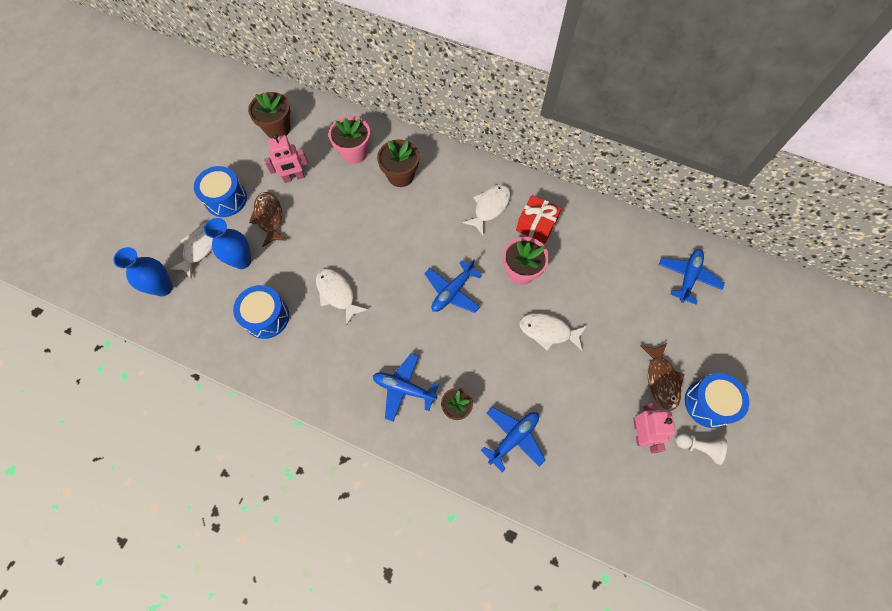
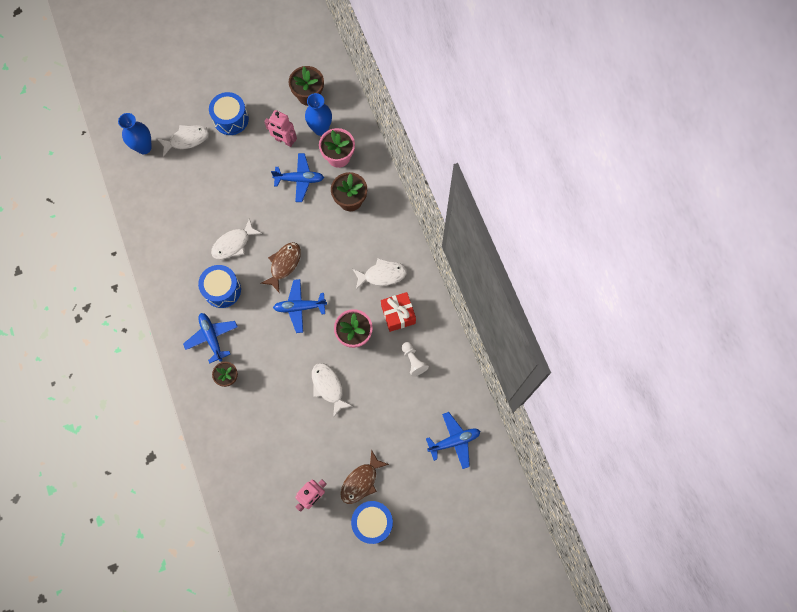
camera: 45 degrees right, 5 degrees up
blue vase [204,218,251,269] -> blue vase moved to [305,93,332,136]
blue drum [233,285,289,339] -> blue drum moved to [198,265,241,308]
brown fish [249,192,288,247] -> brown fish moved to [261,242,301,292]
white fish [316,269,368,325] -> white fish turned 135 degrees counterclockwise [211,218,262,259]
blue plane [481,407,546,472] -> blue plane moved to [271,153,324,202]
white pawn [676,433,727,465] -> white pawn moved to [402,342,429,376]

